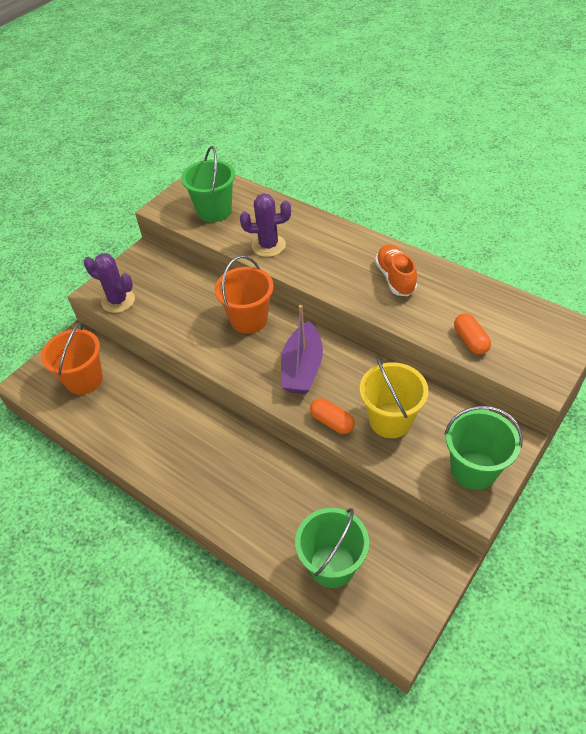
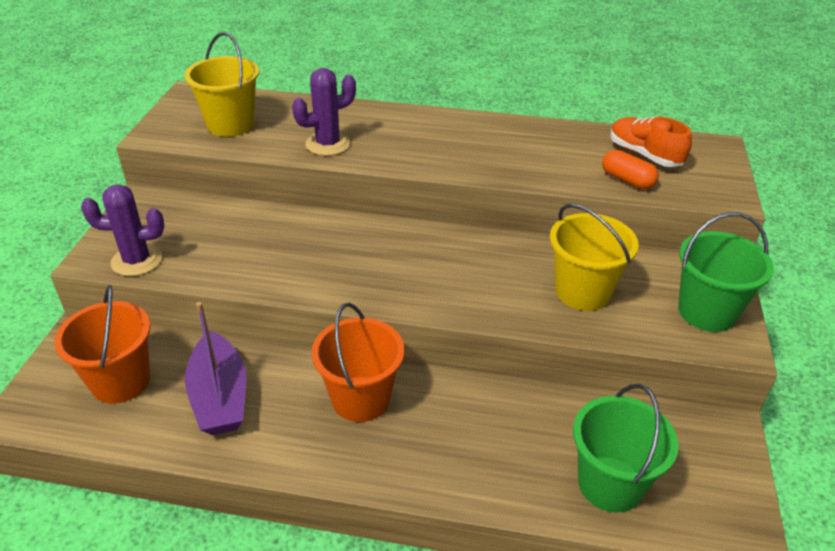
camera: 30 degrees left, 10 degrees down
green bucket [181,146,235,222] -> yellow bucket [184,32,259,137]
orange bucket [215,256,274,334] -> orange bucket moved to [311,303,404,422]
purple boat [281,305,323,394] -> purple boat moved to [185,302,246,435]
orange capsule [310,398,355,434] -> none
orange shoe [375,245,417,296] -> orange shoe moved to [610,117,692,167]

